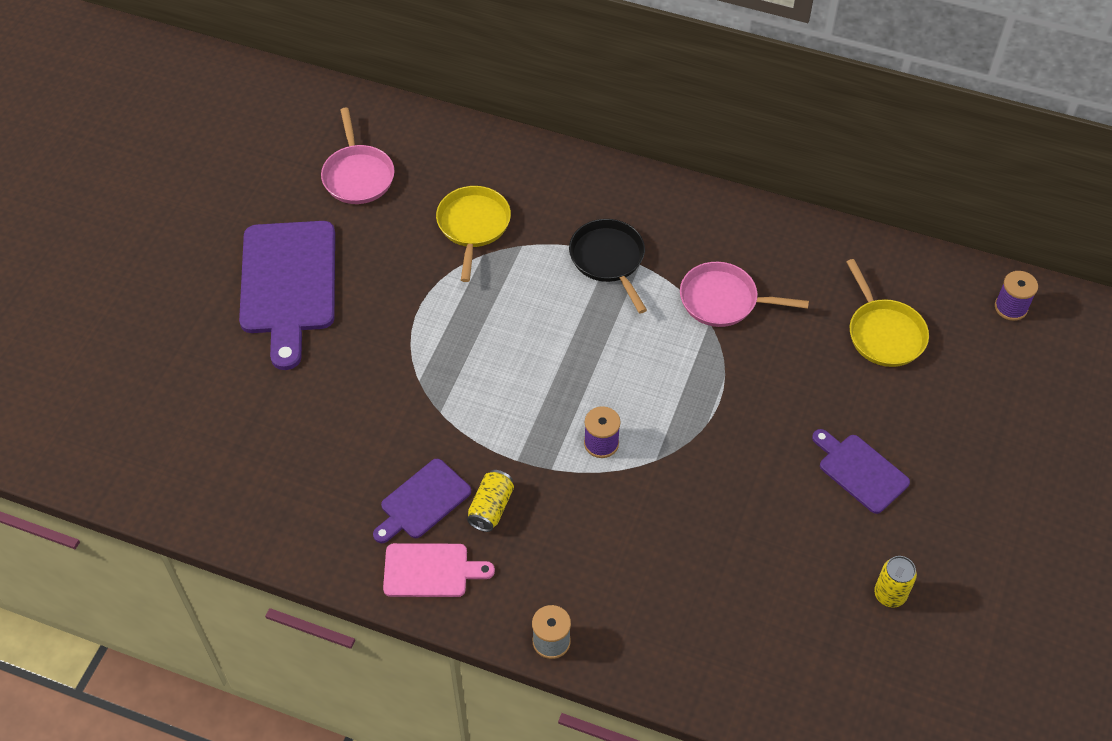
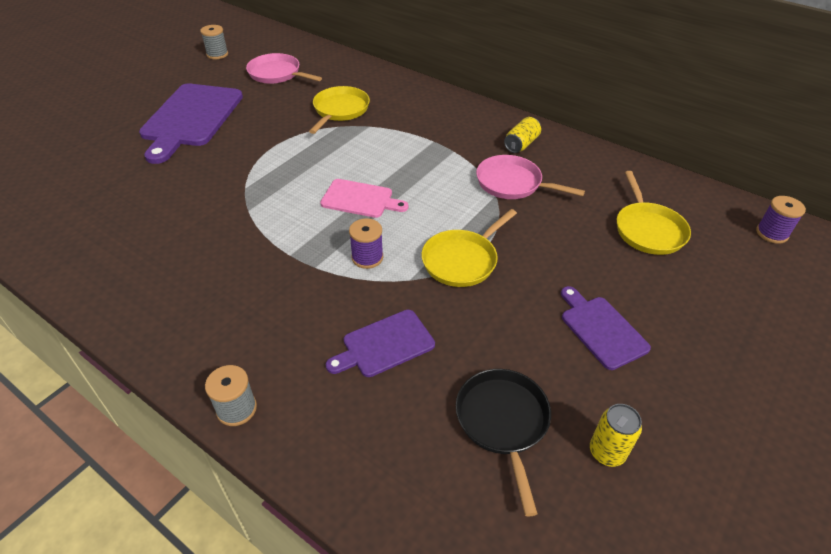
camera: 15 degrees right, 10 degrees down
pink pan [321,108,395,204] -> pink pan turned 120 degrees clockwise [246,53,322,84]
purple cutting board [373,459,471,543] -> purple cutting board moved to [326,310,435,377]
pink cutting board [383,543,495,597] -> pink cutting board moved to [320,179,408,218]
yellow can [467,470,514,532] -> yellow can moved to [504,117,541,153]
black pan [569,219,647,314] -> black pan moved to [456,369,551,516]
none -> grey spool [200,25,228,59]
none -> yellow pan [422,209,517,287]

